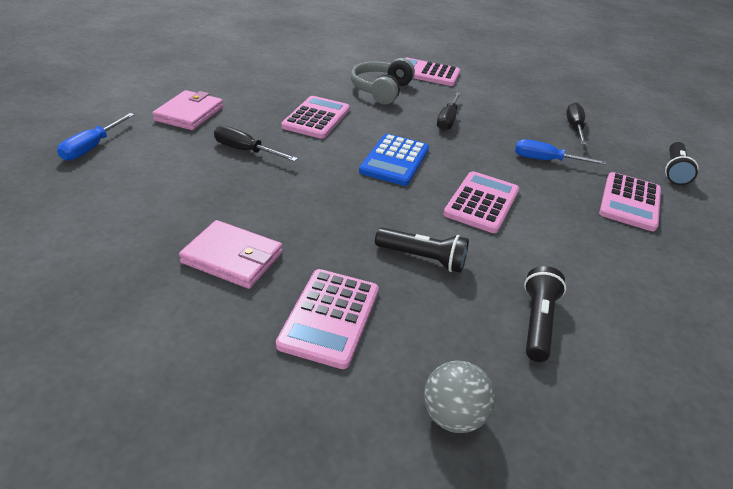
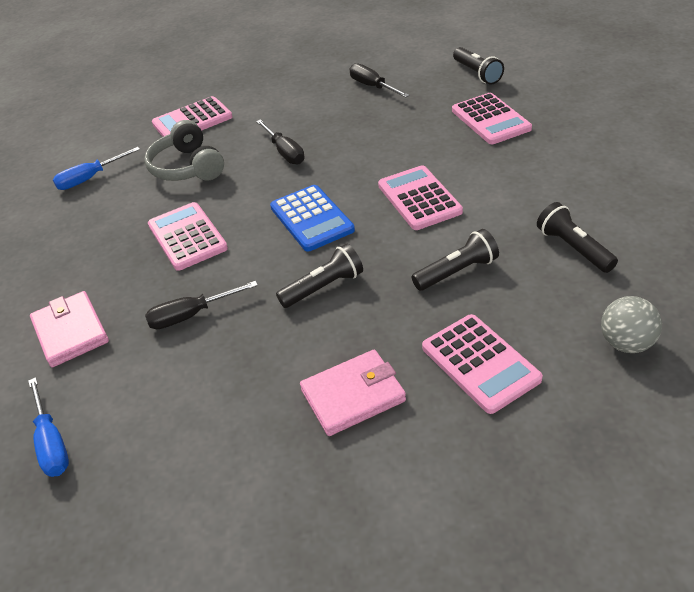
camera: 40 degrees left, 5 degrees up
blue screwdriver [515,139,607,165] -> blue screwdriver moved to [53,147,140,190]
none -> black flashlight [276,244,363,308]

